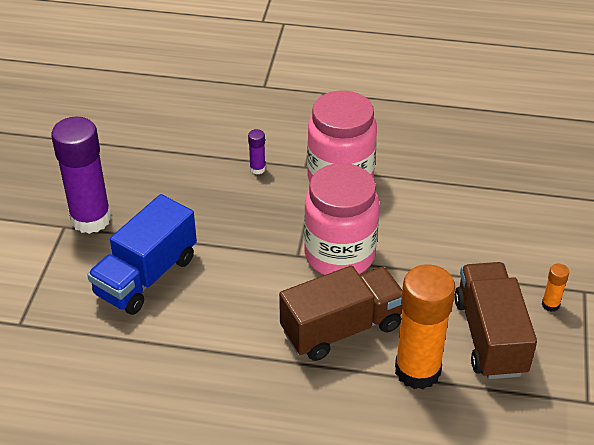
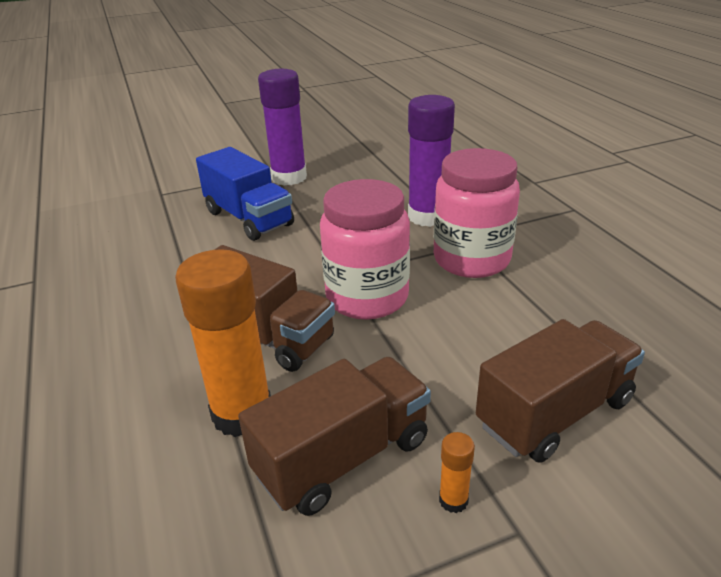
camera: 60 degrees right, 10 degrees down
blue truck [87,194,197,315] -> blue truck turned 135 degrees counterclockwise [196,147,294,241]
purple glue stick [248,129,266,174] -> purple glue stick [408,95,455,227], size x2.43
none -> brown truck [476,319,645,463]

